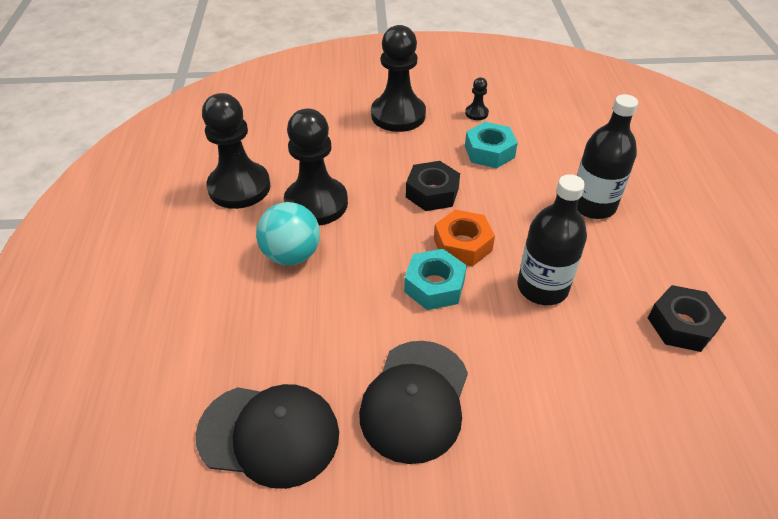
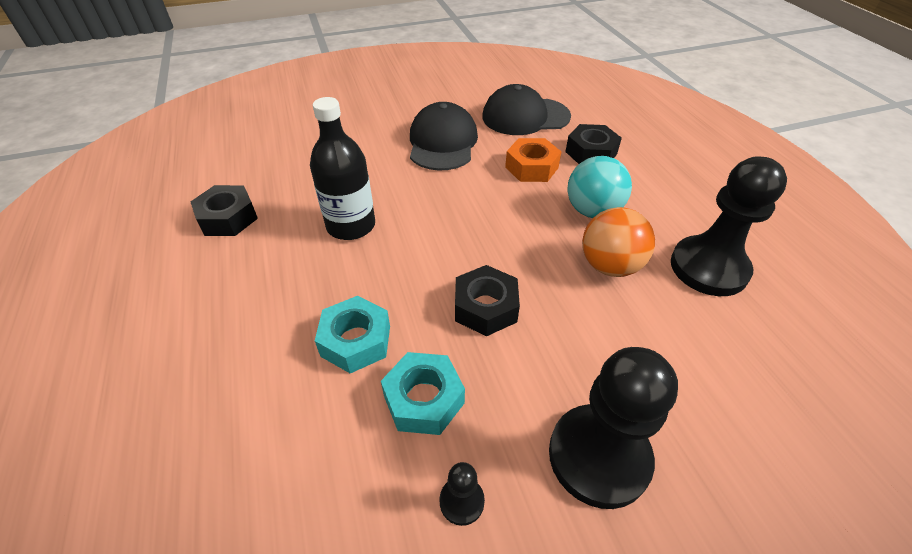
camera: 165 degrees right, 0 degrees up
black pawn [284,109,348,225] -> orange ball [582,207,655,277]
turquoise nut [404,249,467,310] -> turquoise nut moved to [315,296,390,374]
orange nut [434,210,495,267] -> orange nut moved to [505,138,561,182]
black bottle [577,94,638,219] -> none
none -> black nut [565,124,622,164]

